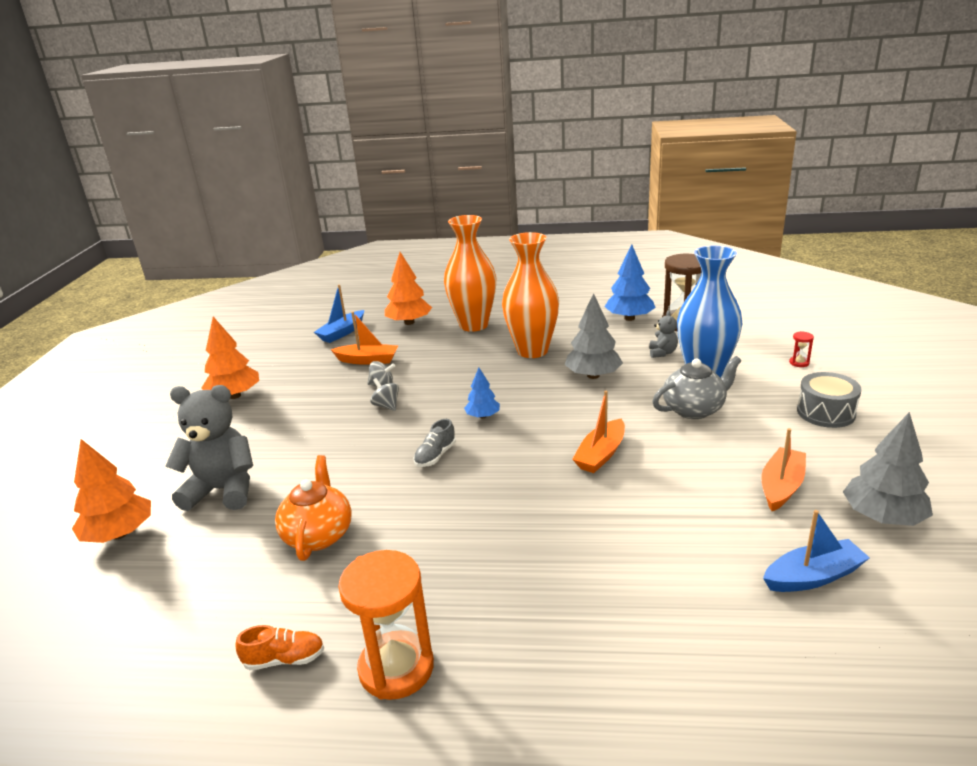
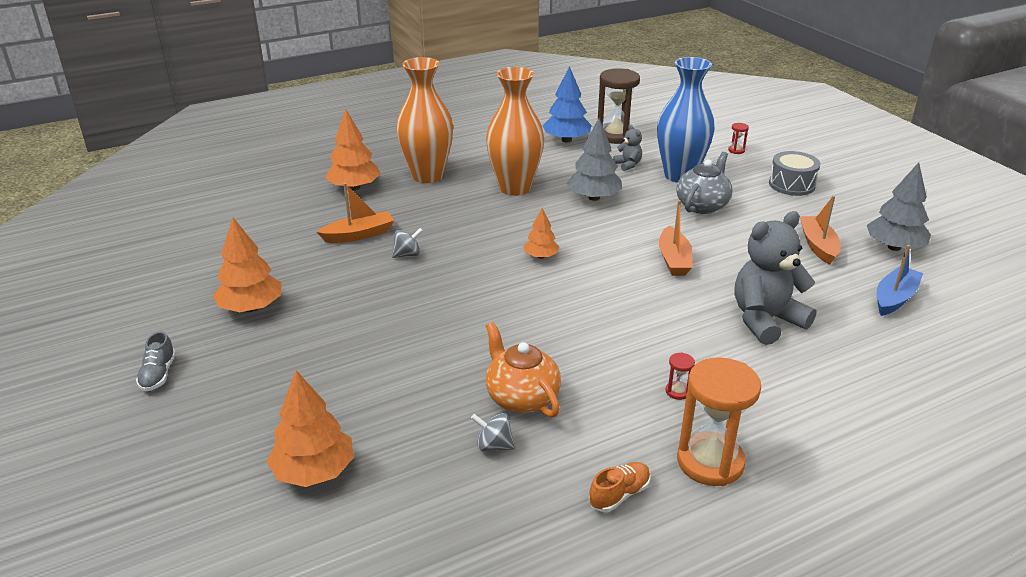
camera: 35 degrees left, 5 degrees up
grey teddy bear [166,385,253,511] -> grey teddy bear moved to [735,211,817,345]
blue boat [314,284,364,343] -> none
grey spinning top [370,378,399,411] -> grey spinning top moved to [471,413,515,451]
grey shoe [414,419,456,467] -> grey shoe moved to [136,331,176,391]
blue tree [464,368,500,418] -> orange tree [523,208,559,259]
none -> red hourglass [666,352,695,400]

